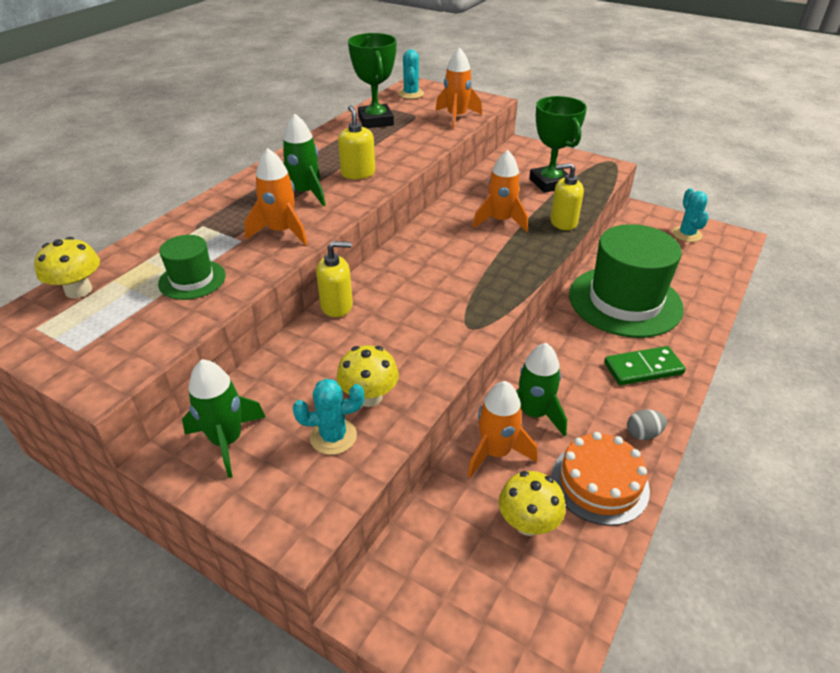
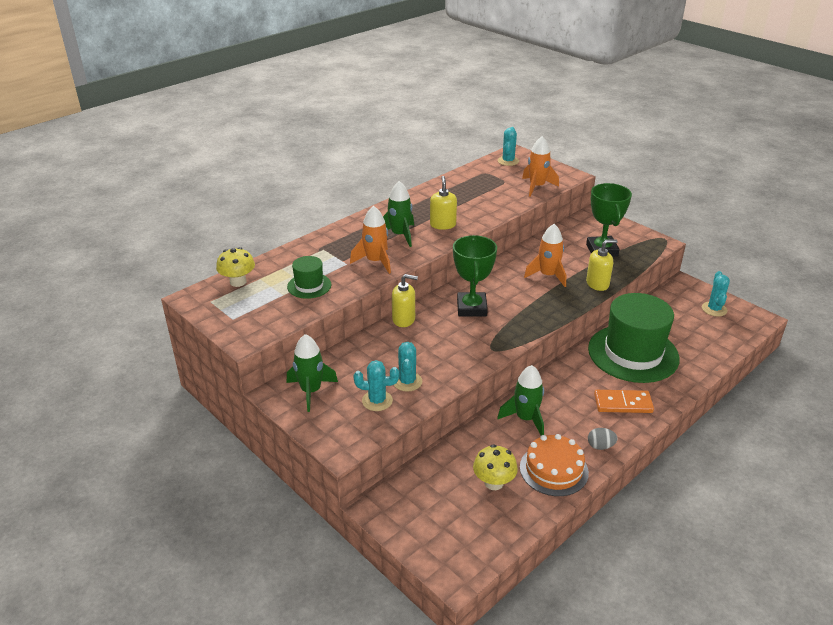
camera: 15 degrees right, 5 degrees down
yellow mushroom [337,345,399,407] -> turquoise cactus [394,342,422,392]
green trophy [348,33,396,128] -> green trophy moved to [453,235,497,317]
orange rocket [467,381,538,477] -> none
yellow soap dispenser [550,163,584,230] -> yellow soap dispenser turned 150 degrees clockwise [586,240,617,291]
green domino [604,346,686,385] -> orange domino [594,390,654,413]

